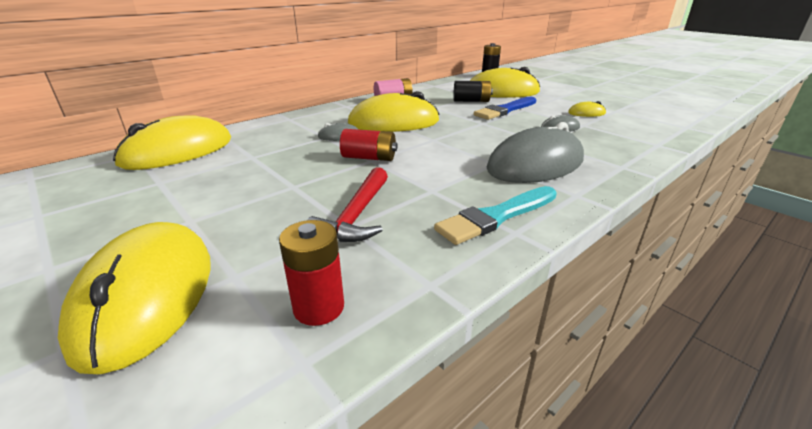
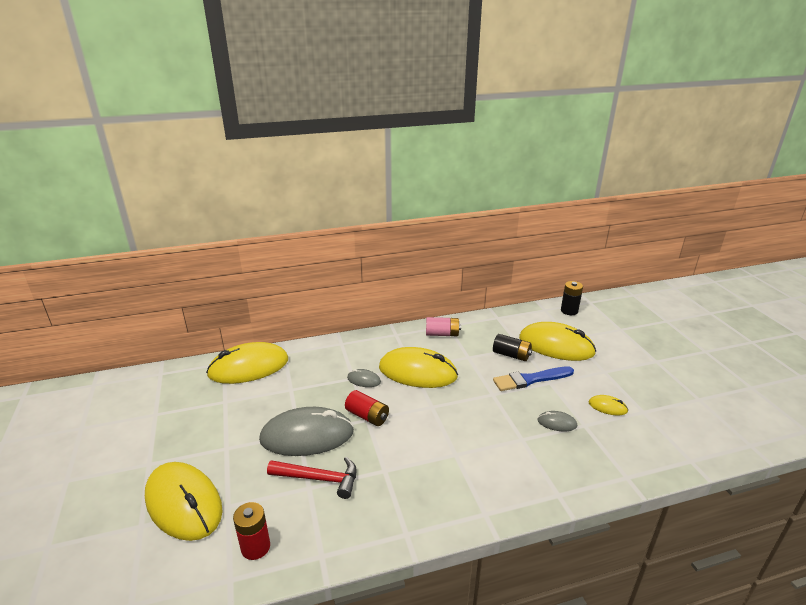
camera: 25 degrees right, 0 degrees up
yellow mouse [58,222,211,374] -> yellow mouse turned 60 degrees counterclockwise [145,462,223,541]
red hammer [307,167,388,242] -> red hammer turned 120 degrees counterclockwise [267,457,357,499]
turquoise brush [434,186,557,245] -> none
grey mouse [487,122,584,183] -> grey mouse moved to [259,407,354,456]

